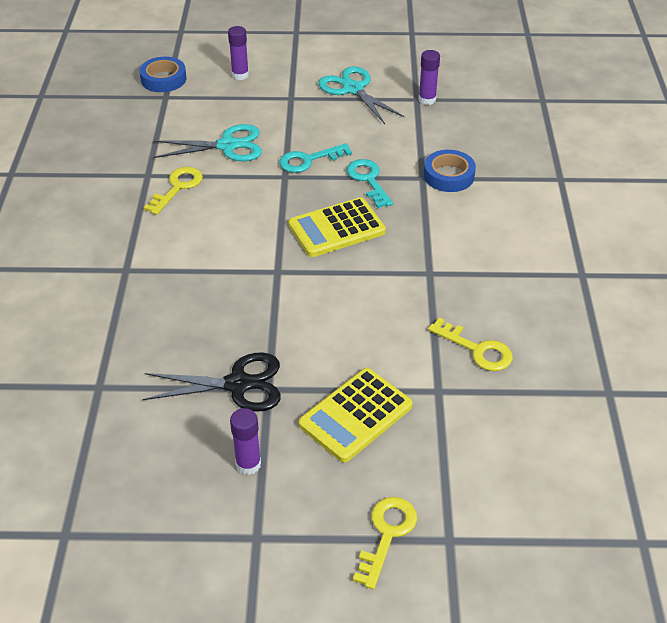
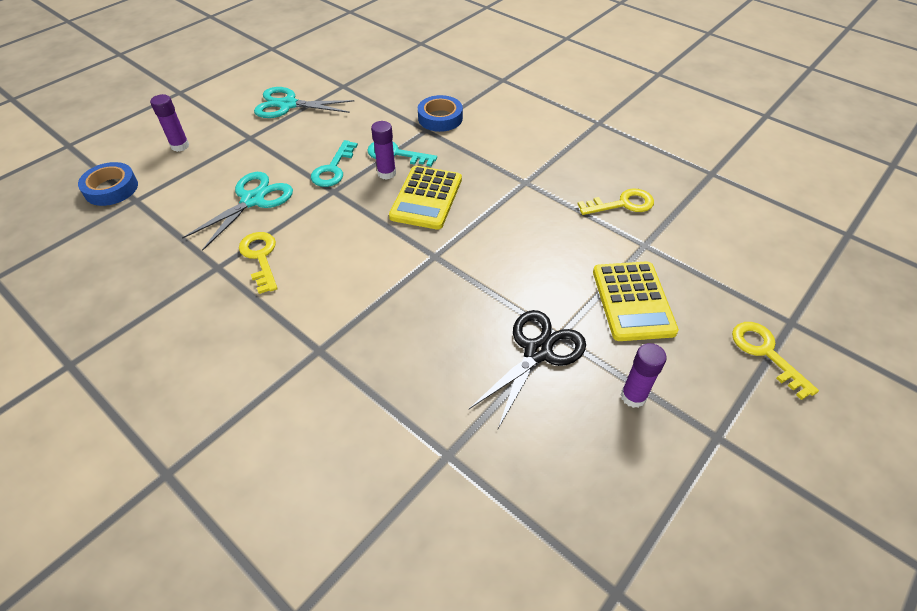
camera: 50 degrees left, 5 degrees up
purple glue stick [418,50,440,105] -> purple glue stick moved to [371,121,396,180]

